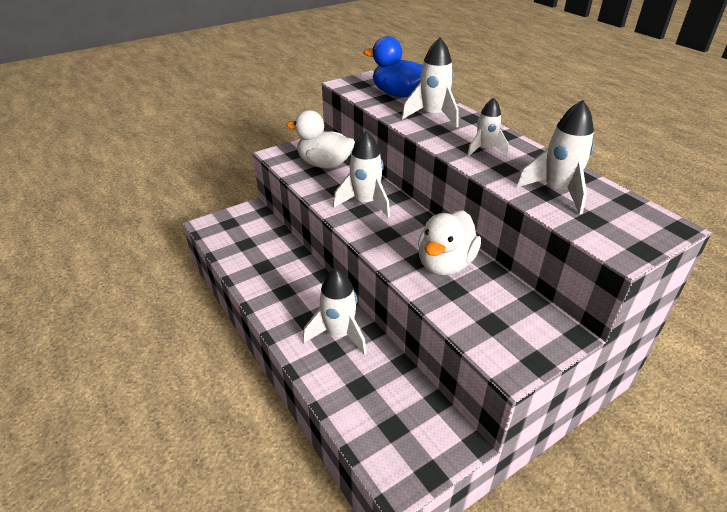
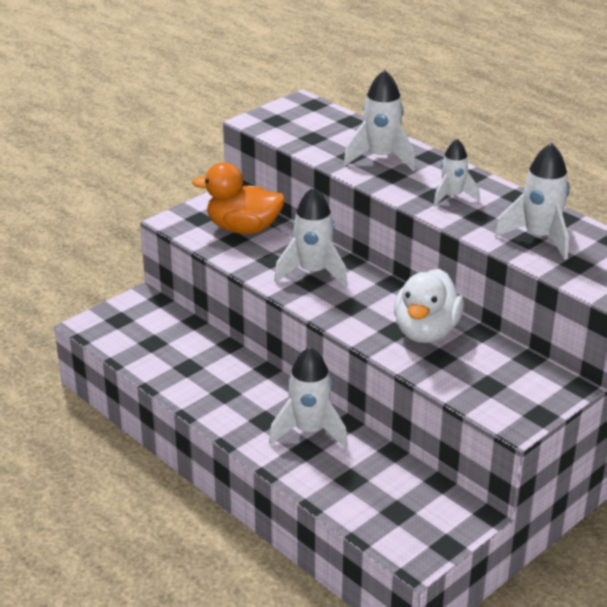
camera: 10 degrees left, 5 degrees down
white duck [286,110,355,168] -> orange duck [192,162,285,234]
blue duck [363,36,423,97] -> none

